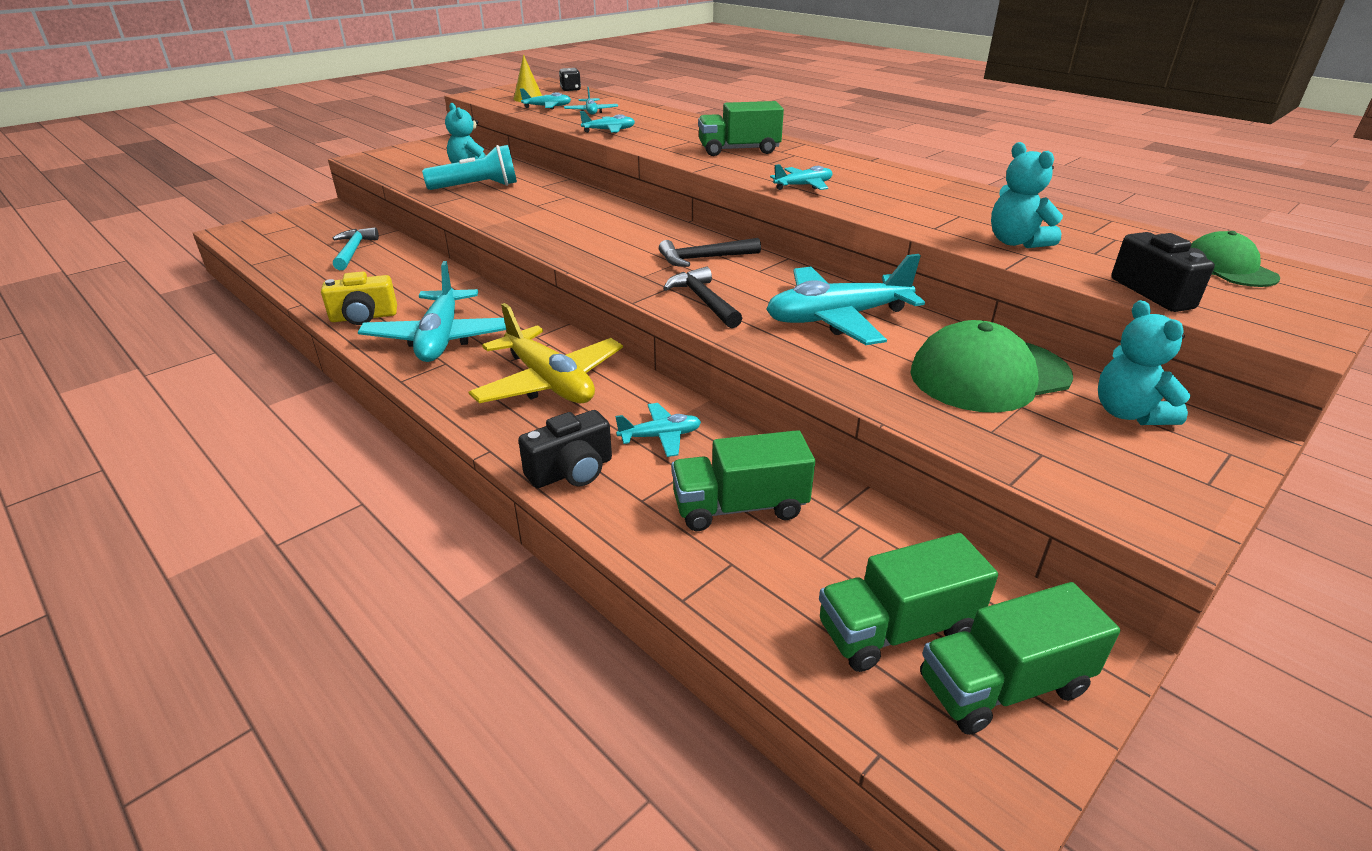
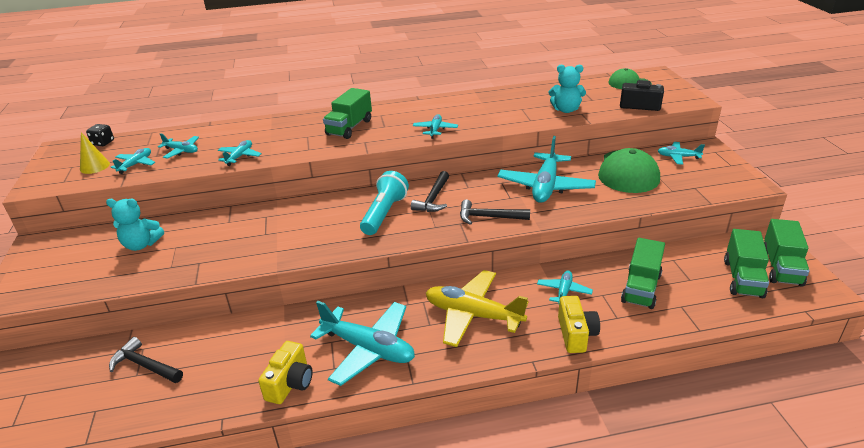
camera: 55 degrees left, 0 degrees up
turquoise hammer [333,227,379,270] -> black hammer [109,337,183,383]
turquoise flashlight [422,145,517,190] -> turquoise flashlight moved to [360,171,409,235]
yellow plane [469,303,623,404] -> yellow plane turned 150 degrees counterclockwise [426,270,529,347]
black camera [518,410,612,488] -> yellow camera [558,296,600,353]
turquoise teddy bear [1098,300,1191,425] -> turquoise plane [658,142,705,165]

